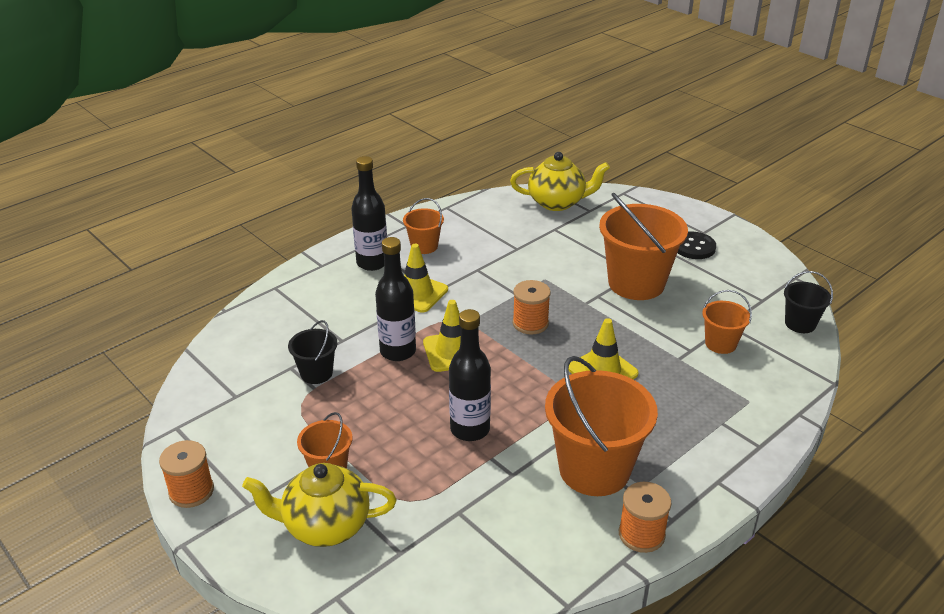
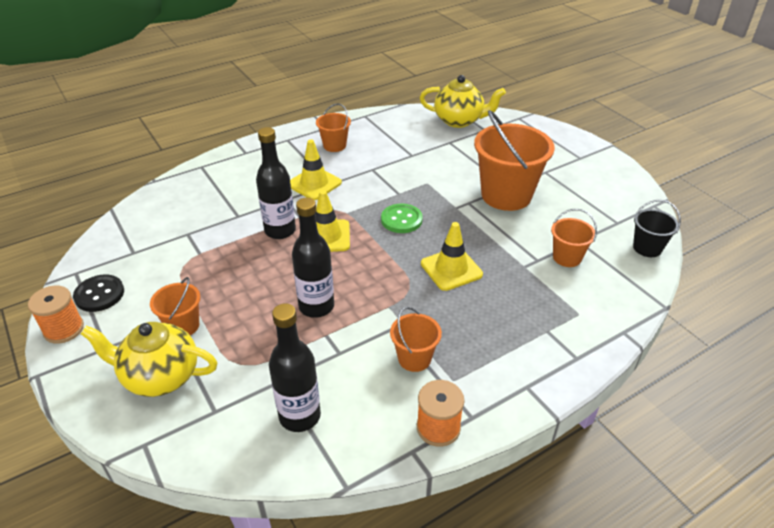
camera: 10 degrees right, 5 degrees up
black bucket [288,320,337,384] -> none
black bottle [351,156,387,271] -> black bottle moved to [269,303,321,432]
orange spool [513,280,551,335] -> green button [381,204,423,233]
orange bucket [545,356,658,496] -> orange bucket [390,307,442,372], size x0.51
black button [677,231,716,259] -> black button moved to [73,274,124,312]

